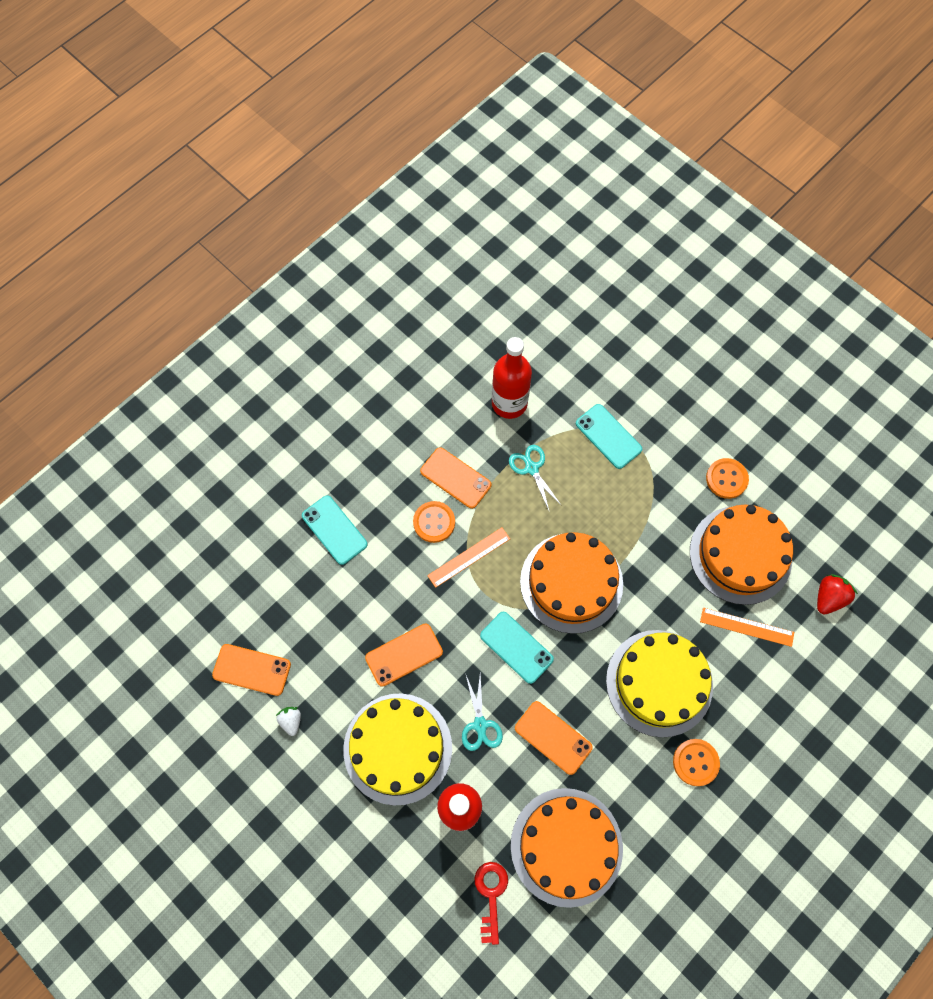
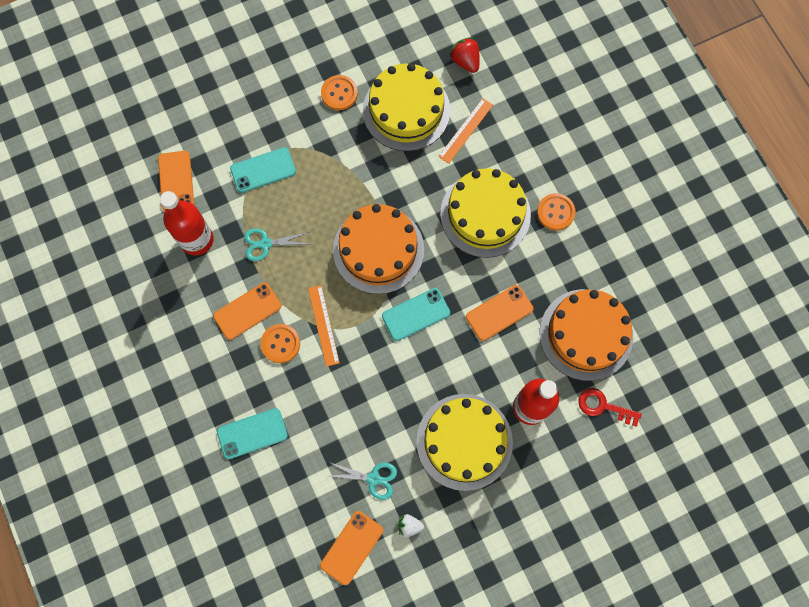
camera: 70 degrees left, 5 degrees up
orange phone [365,624,443,687] -> orange phone moved to [158,151,194,211]
turquoise scissors [462,673,503,751] -> turquoise scissors moved to [329,462,397,500]
orange cake [690,505,793,605] -> yellow cake [363,63,450,151]

